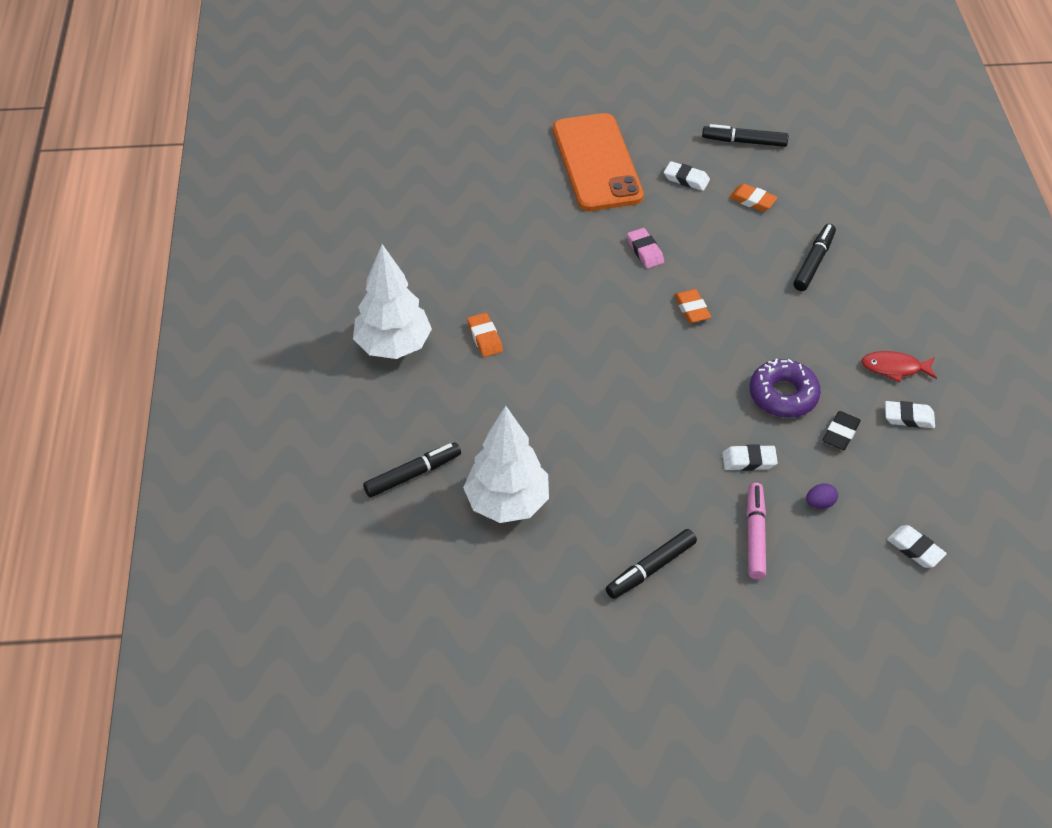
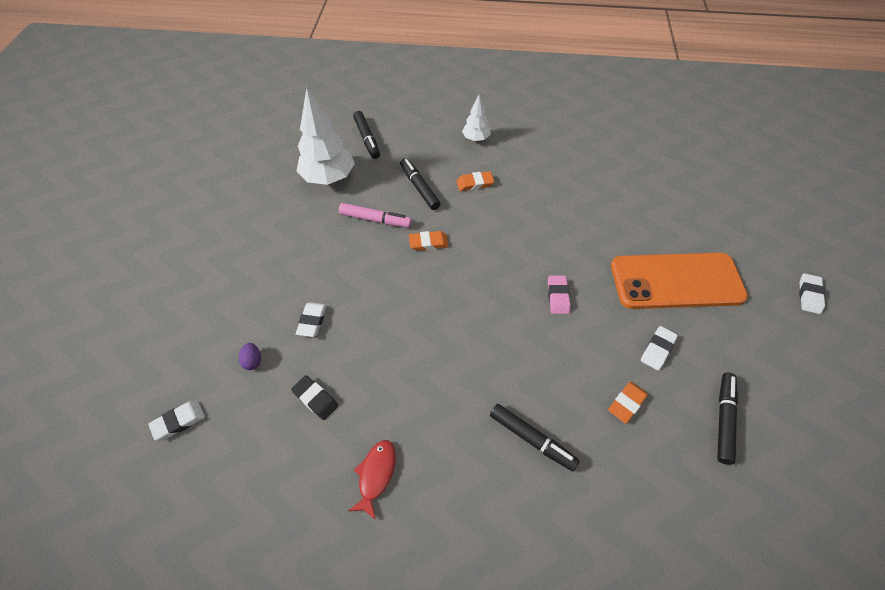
camera: 100 degrees right, 5 degrees up
white tree [353,244,432,359] -> white tree [462,95,491,141], size x0.54
black marker [606,529,697,599] -> black marker moved to [400,158,441,210]
pink eraser [627,228,664,268] -> pink eraser turned 75 degrees counterclockwise [548,275,571,314]
orange eraser [674,289,711,323] -> orange eraser moved to [409,231,449,251]
pink marker [747,483,766,580] -> pink marker moved to [339,203,412,228]
purple donut [750,359,821,418] -> none
white eraser [885,401,935,428] -> white eraser moved to [799,273,825,314]

